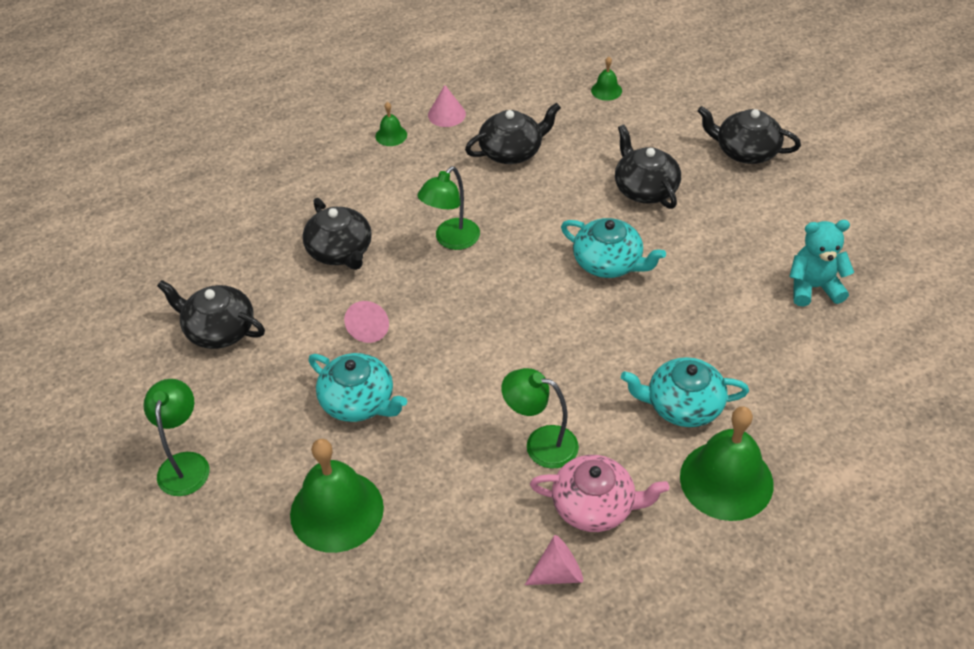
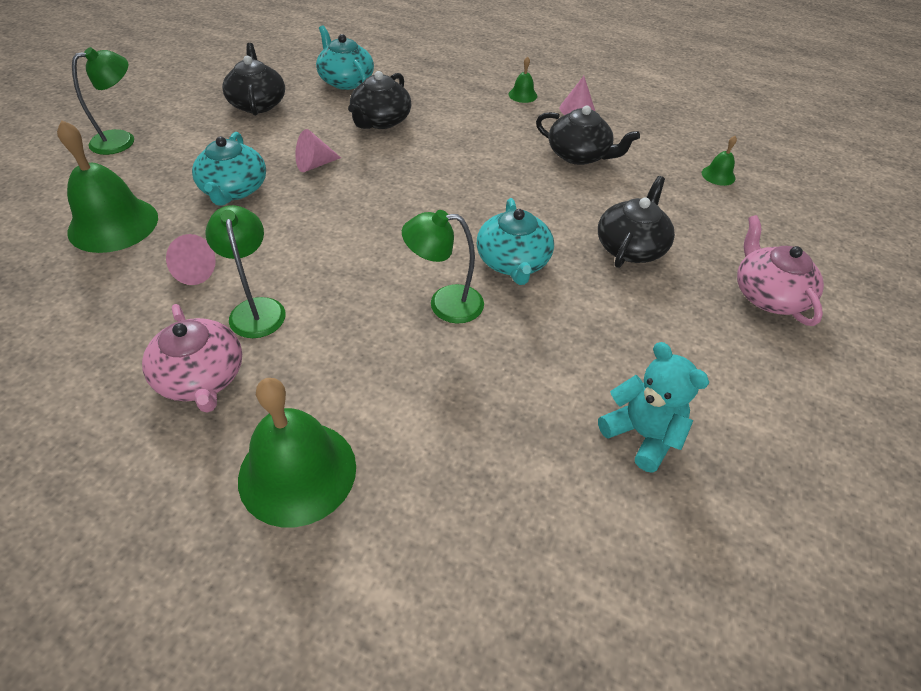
camera: 50 degrees right, 0 degrees up
green lamp [417,166,480,250] -> green lamp moved to [402,210,484,324]
pink cone [525,535,583,585] -> pink cone moved to [166,234,216,285]
turquoise teapot [621,357,749,427] -> turquoise teapot moved to [316,25,374,90]
black teapot [697,106,801,164] -> pink teapot [737,215,824,326]

